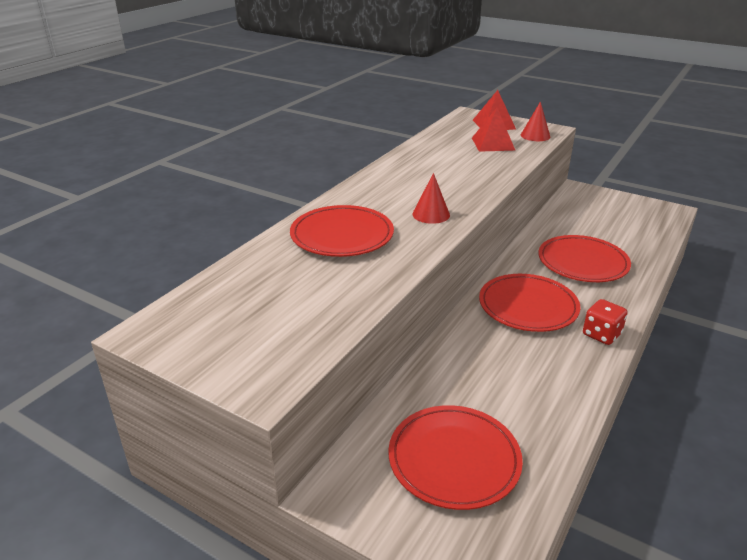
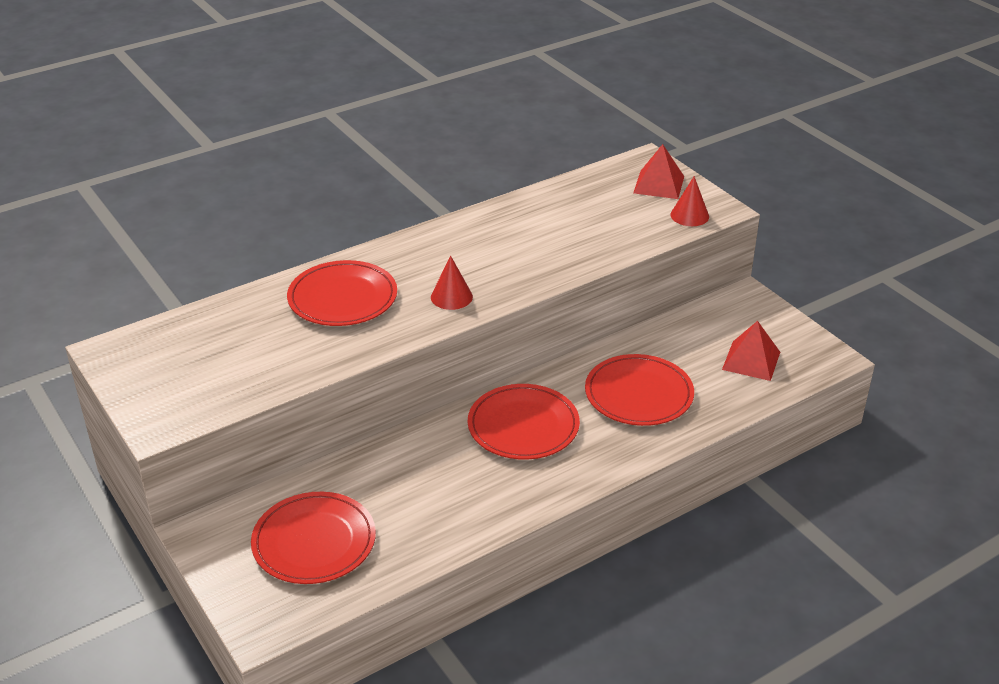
camera: 25 degrees right, 5 degrees up
red pyramid [472,108,516,152] -> red pyramid moved to [722,321,780,381]
red dice [583,299,627,345] -> none

